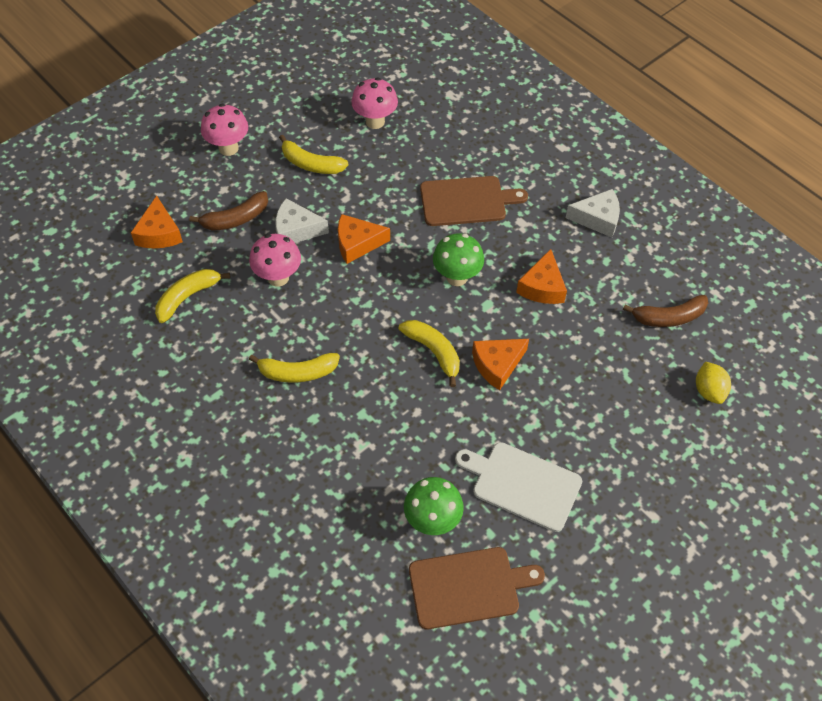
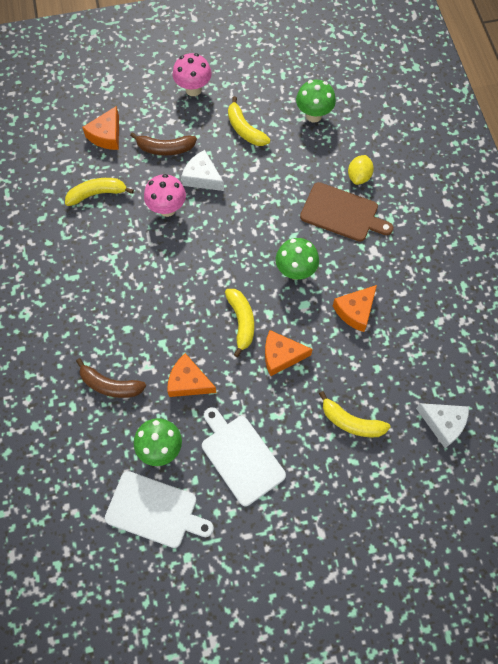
camera: 30 degrees right, 10 degrees up
yellow banana [249,353,340,383] -> yellow banana moved to [319,391,390,437]
orange cheese [338,214,390,264] -> orange cheese moved to [167,353,217,397]
pink mushroom [351,77,398,129] -> green mushroom [296,80,336,123]
brown cutting board [409,547,545,629] -> white cutting board [105,471,214,548]
white cheese [566,189,620,237] -> white cheese moved to [416,403,469,448]
brown banana [623,295,708,327] -> brown banana moved to [76,358,146,398]
yellow lemon [696,362,731,404] -> yellow lemon moved to [348,155,374,185]

